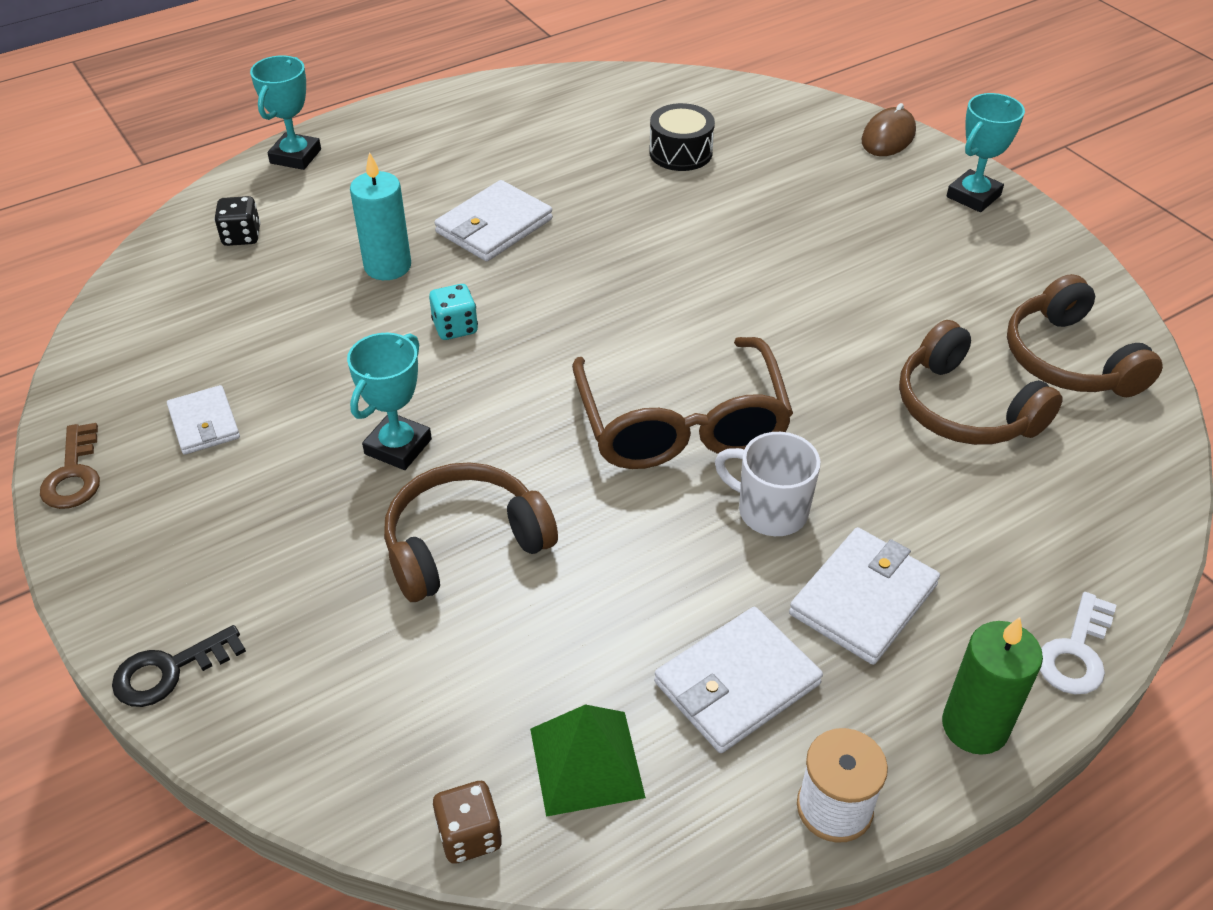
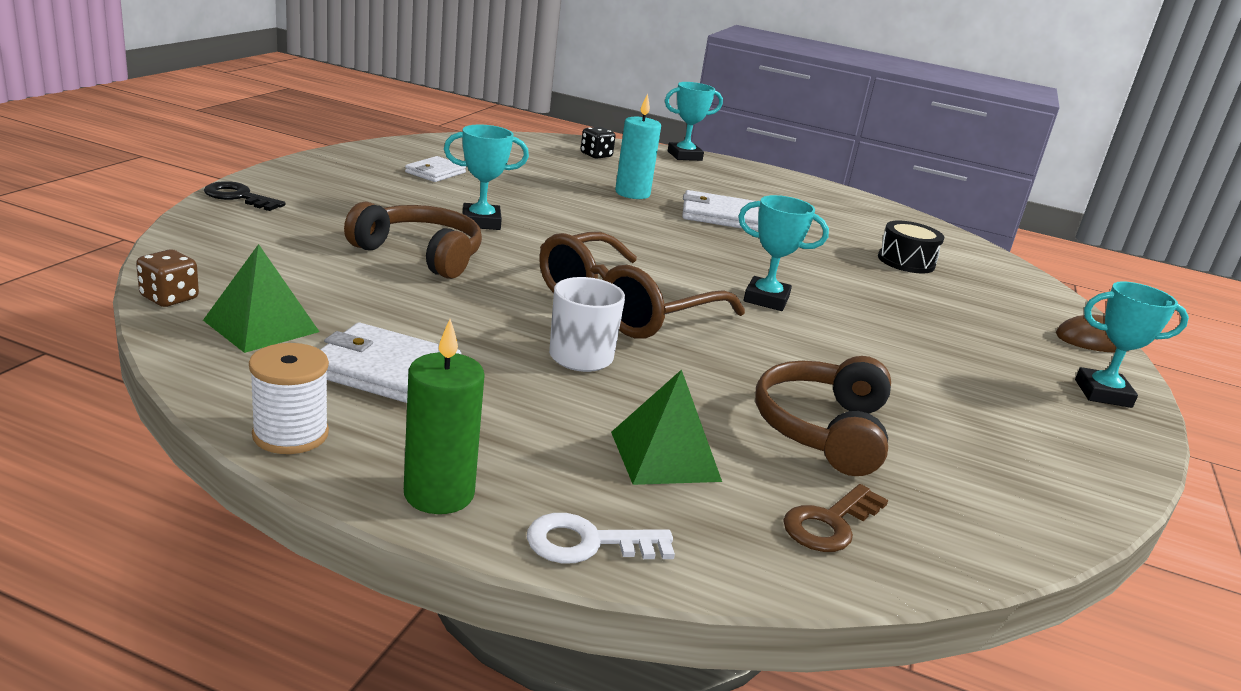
camera: 50 degrees right, 20 degrees down
brown key [40,423,100,509] -> brown key moved to [783,484,888,552]
turquoise dice [429,284,478,340] -> none
white wallet [789,527,940,665] -> none
brown headphones [1007,274,1163,397] -> none
none -> green pyramid [611,369,722,485]
none -> turquoise trophy [738,195,829,311]

